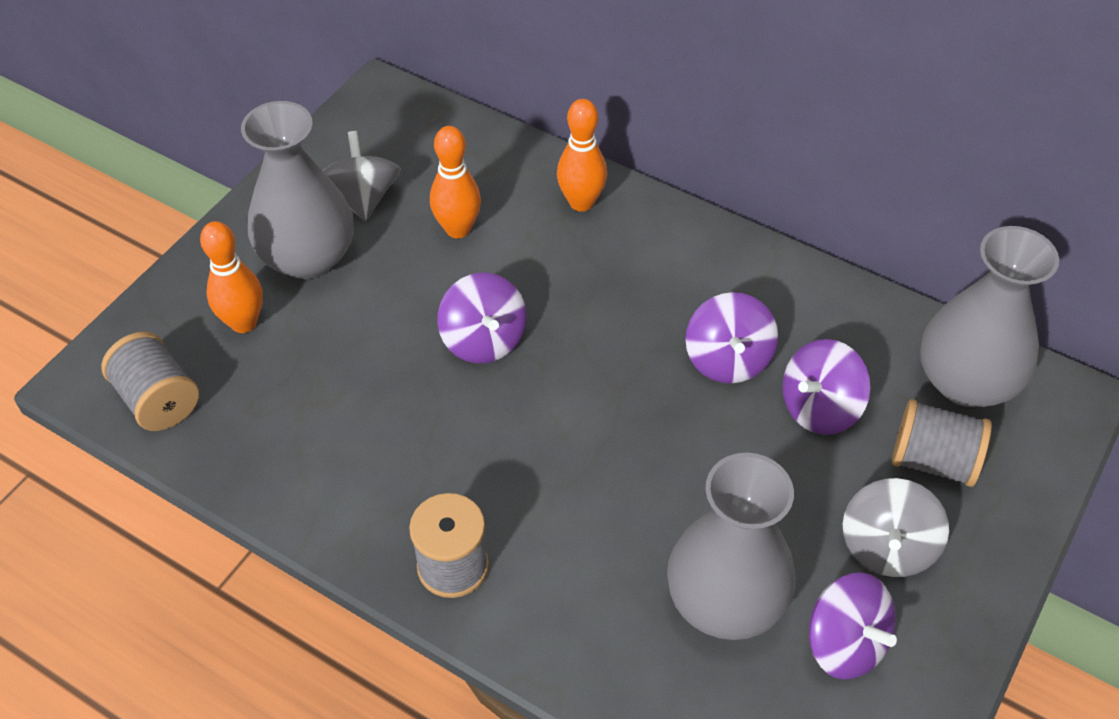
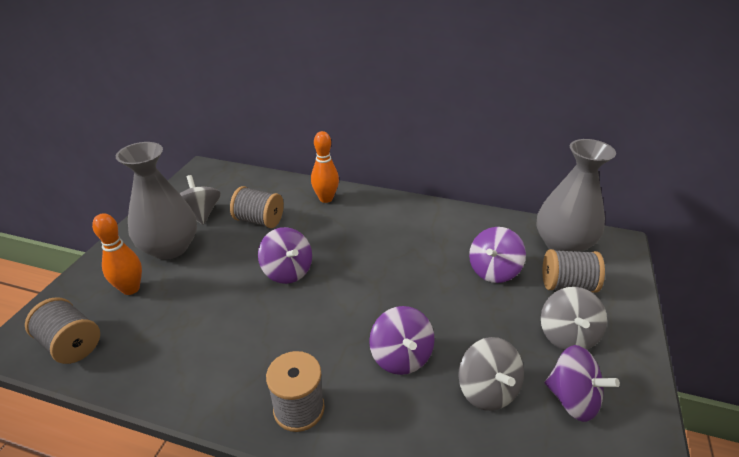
camera: 15 degrees left, 15 degrees down
orange bowling pin [430,126,481,238] -> grey spool [230,186,284,228]
grey vase [667,453,796,640] -> grey spinning top [458,337,524,411]
purple spinning top [685,292,778,383] -> purple spinning top moved to [369,306,435,375]

